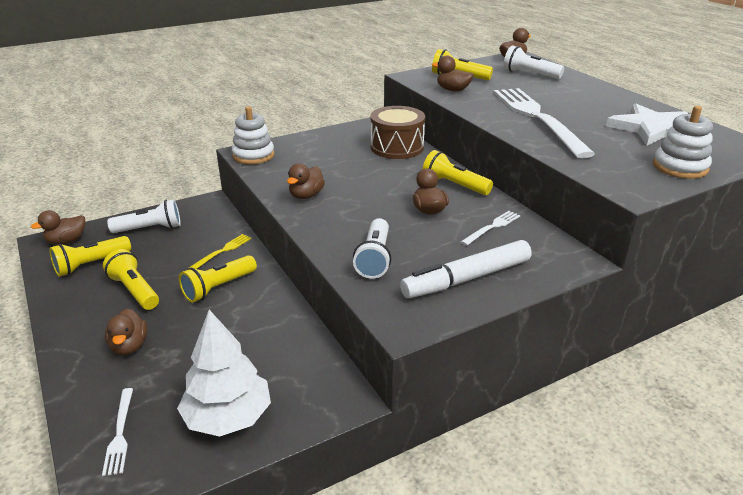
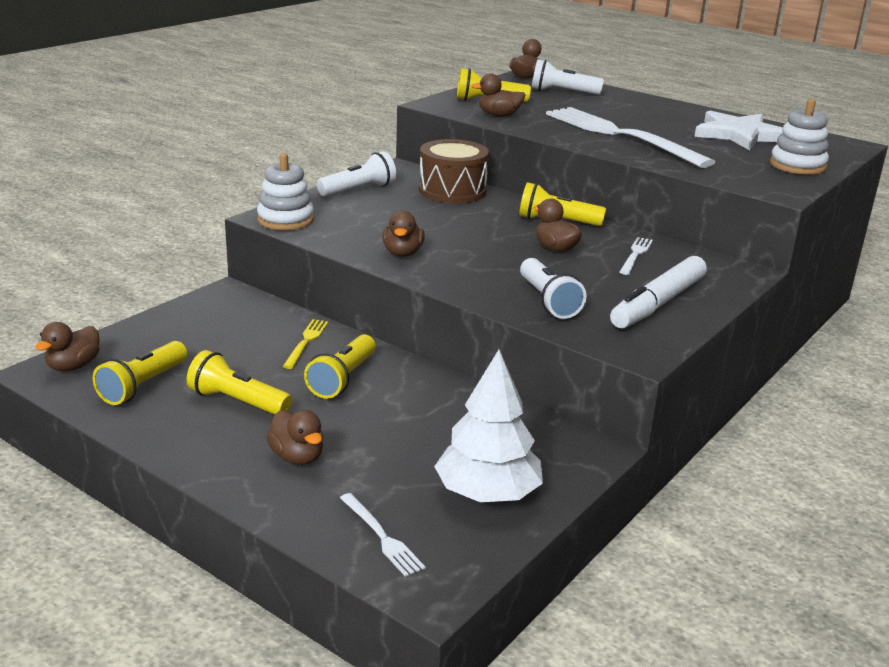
camera: 25 degrees left, 5 degrees down
white flashlight [107,199,181,233] -> white flashlight moved to [317,151,396,196]

